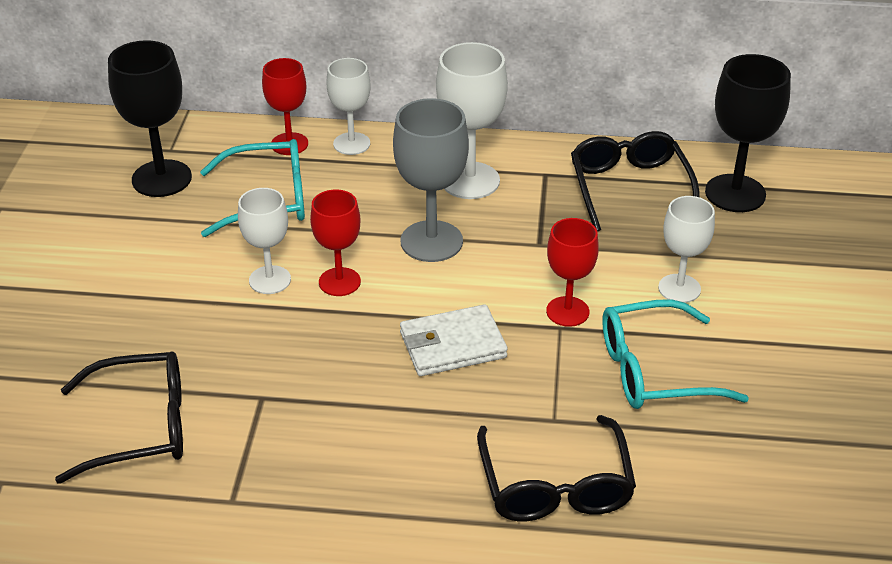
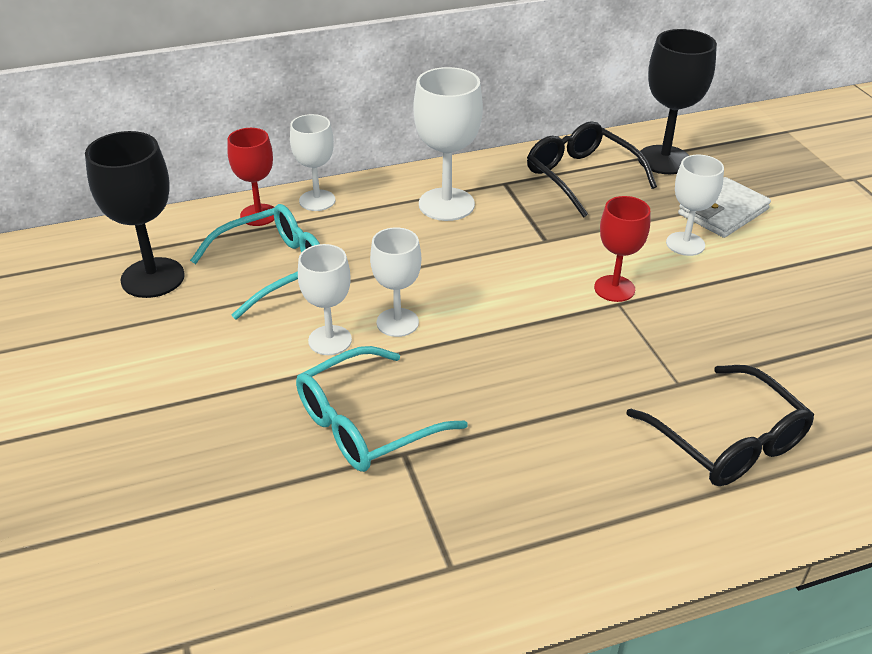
camera: 25 degrees left, 0 degrees up
black glasses [55,351,183,484] -> none
red goblet [310,190,361,296] -> white goblet [370,227,421,337]
grey goblet [393,98,469,262] -> none
white wallet [400,304,508,376] -> white wallet moved to [678,177,771,238]
turquoise glasses [602,300,749,409] -> turquoise glasses moved to [296,346,468,472]

